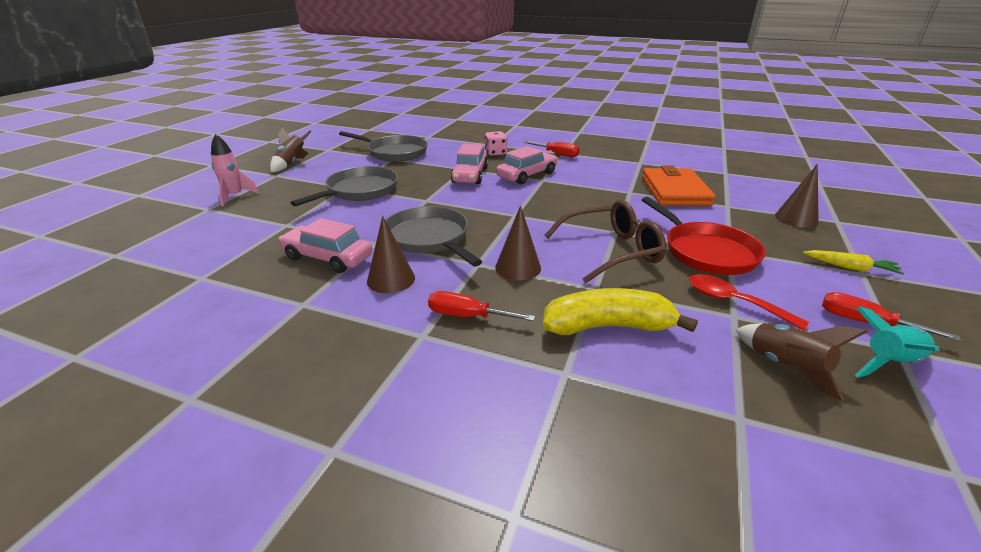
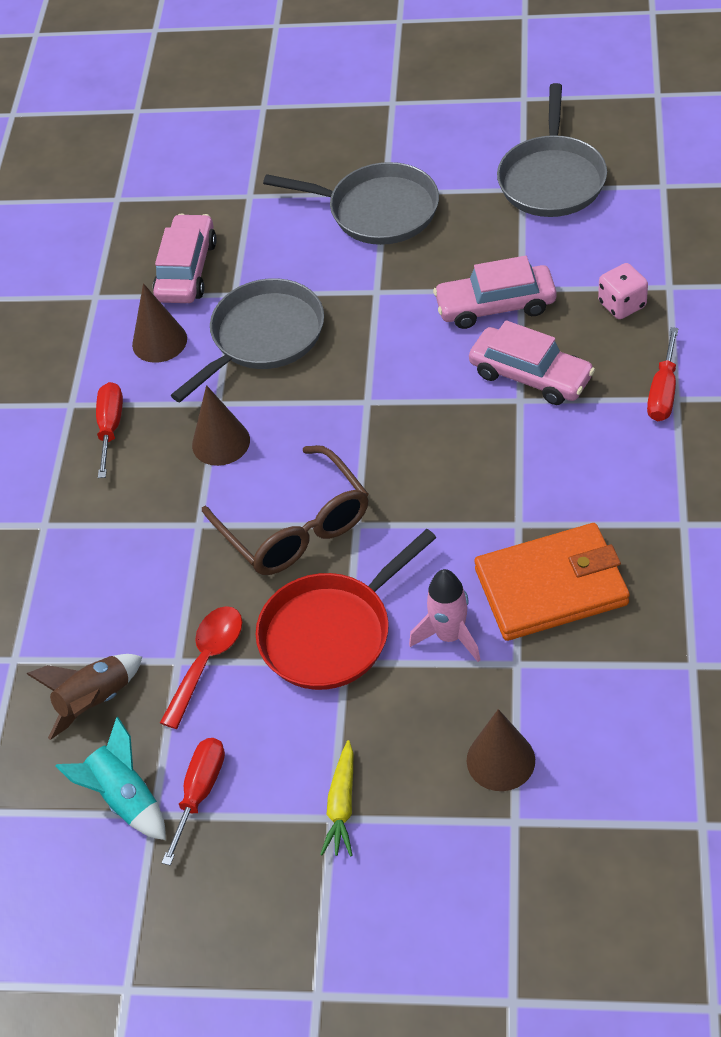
camera: 80 degrees right, 20 degrees up
pink rocket [211,134,259,206] -> pink rocket moved to [409,569,481,662]
brown rocket [270,128,312,172] -> none
yellow banana [543,288,698,335] -> none

